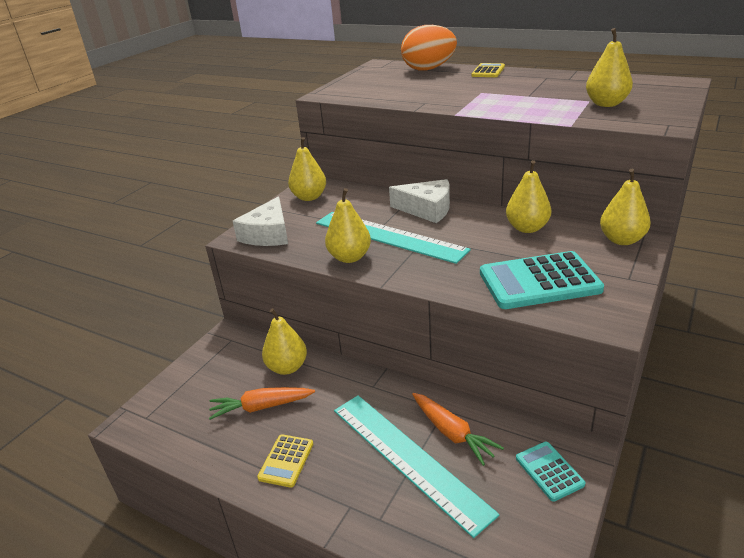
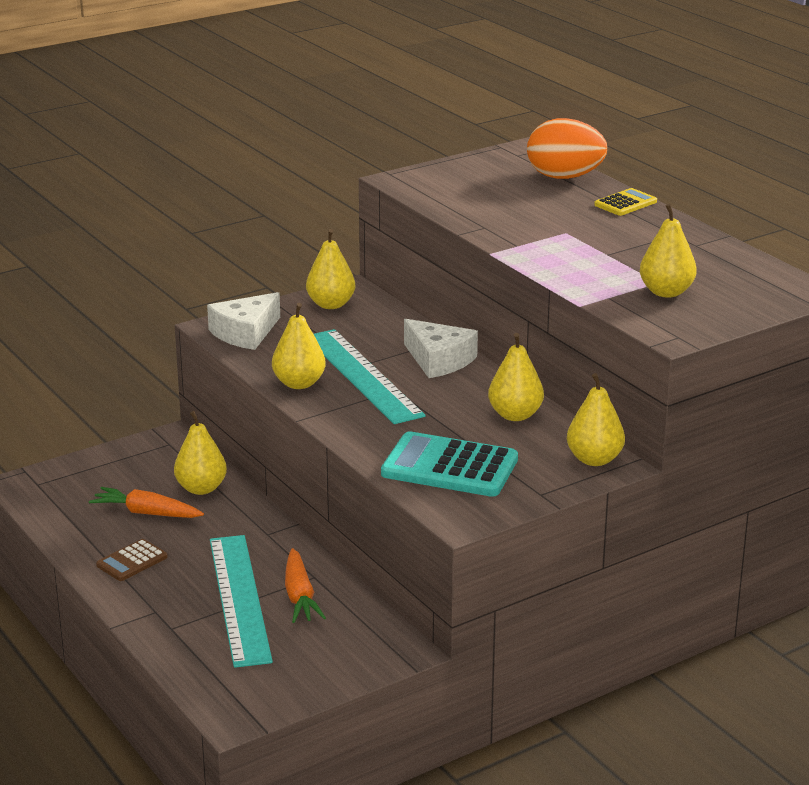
camera: 25 degrees right, 5 degrees down
yellow calculator [257,434,313,488] -> brown calculator [96,539,168,581]
turquoise calculator [516,442,585,502] -> none

